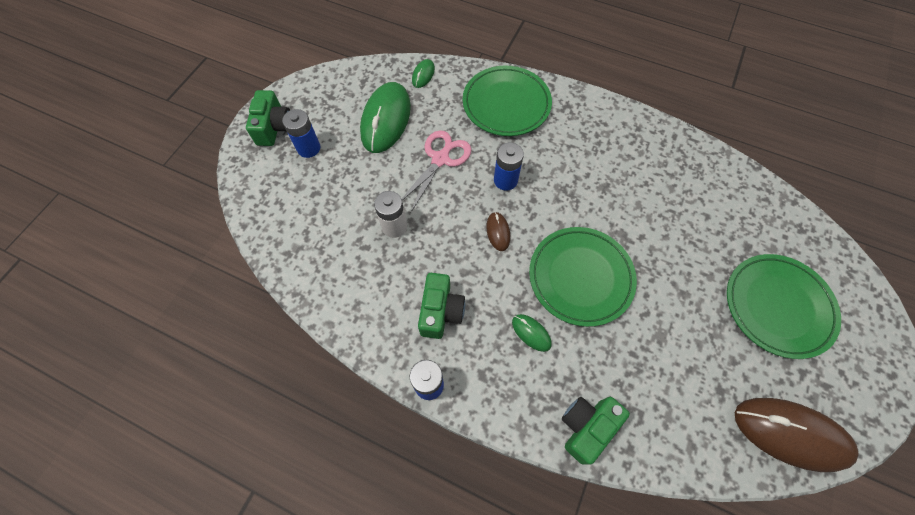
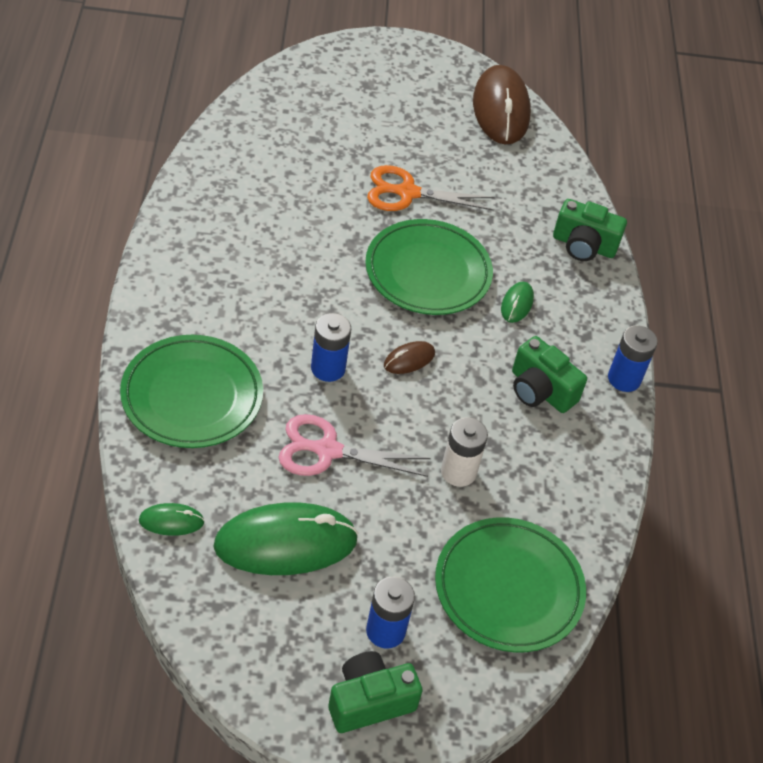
camera: 120 degrees left, 15 degrees down
green camera [418,273,465,339] -> green camera turned 120 degrees counterclockwise [512,336,587,413]
green plate [727,254,841,359] -> green plate moved to [435,517,586,652]
none -> orange scissors [367,165,495,211]

